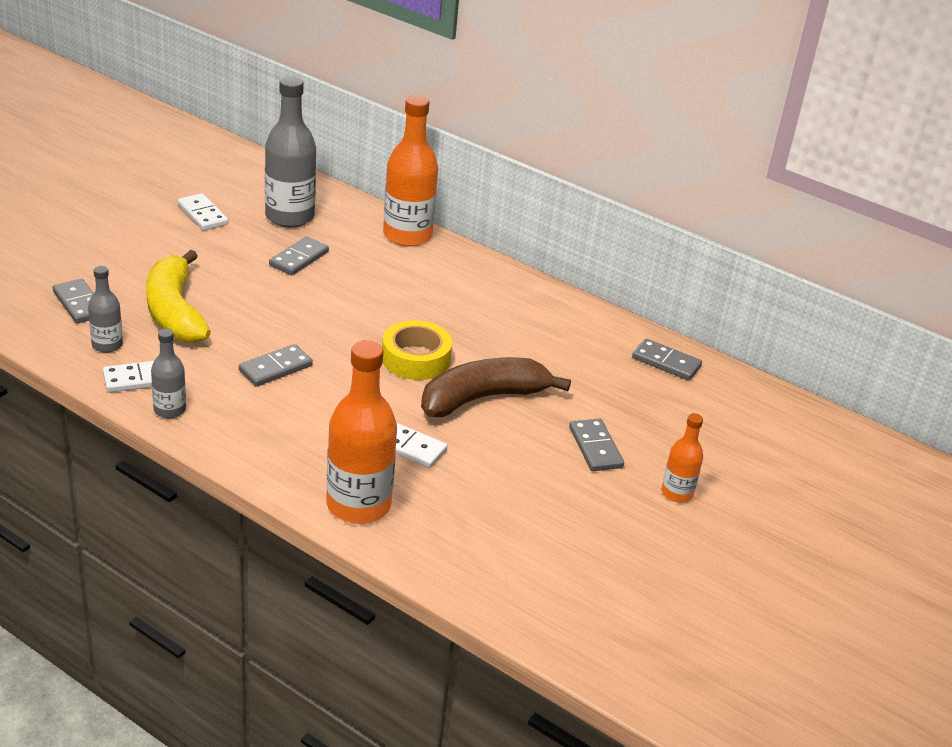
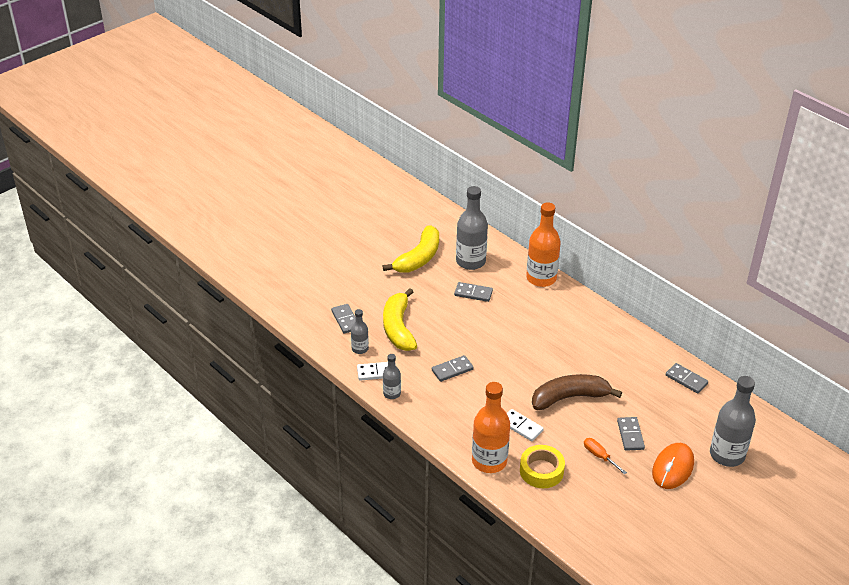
camera: 15 degrees right, 5 degrees up
white domino [178,193,229,231] -> yellow banana [382,226,439,273]
grey domino [269,237,329,275] -> grey domino turned 60 degrees clockwise [454,282,493,302]
yellow tape [382,320,452,380] -> yellow tape moved to [520,445,565,488]
orange bottle [662,413,703,502] -> orange mouse [652,443,694,489]
none -> orange screwdriver [584,438,627,475]
none -> grey bottle [710,376,756,467]

